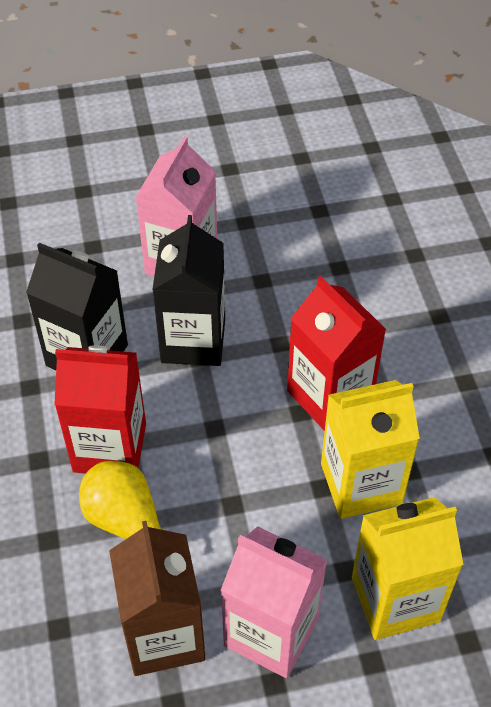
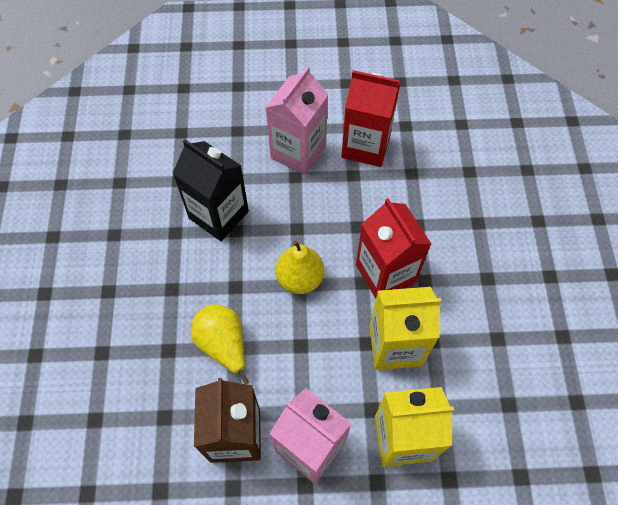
camera: 10 degrees right, 10 degrees up
red carton [54,345,146,474] -> red carton moved to [341,70,401,167]
black carton [152,215,225,366] -> none
none -> yellow pear [276,240,324,294]

